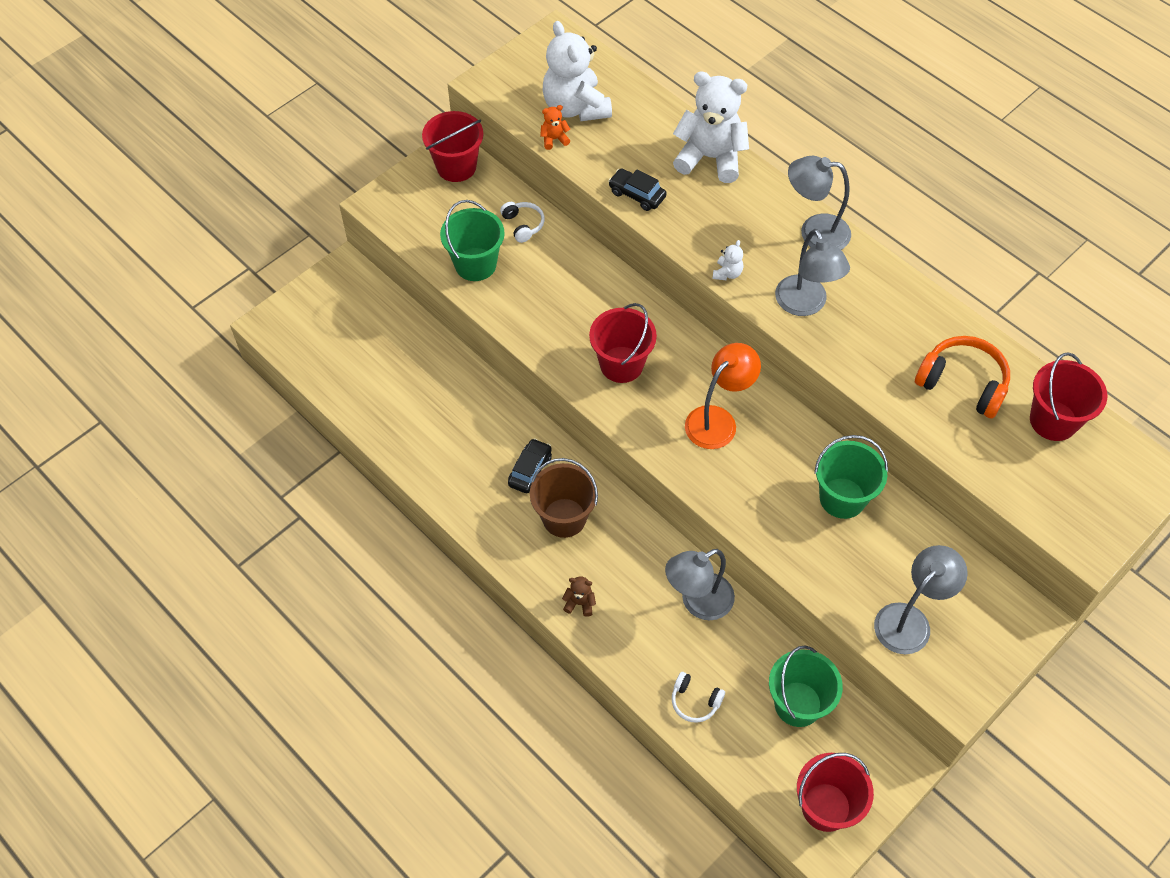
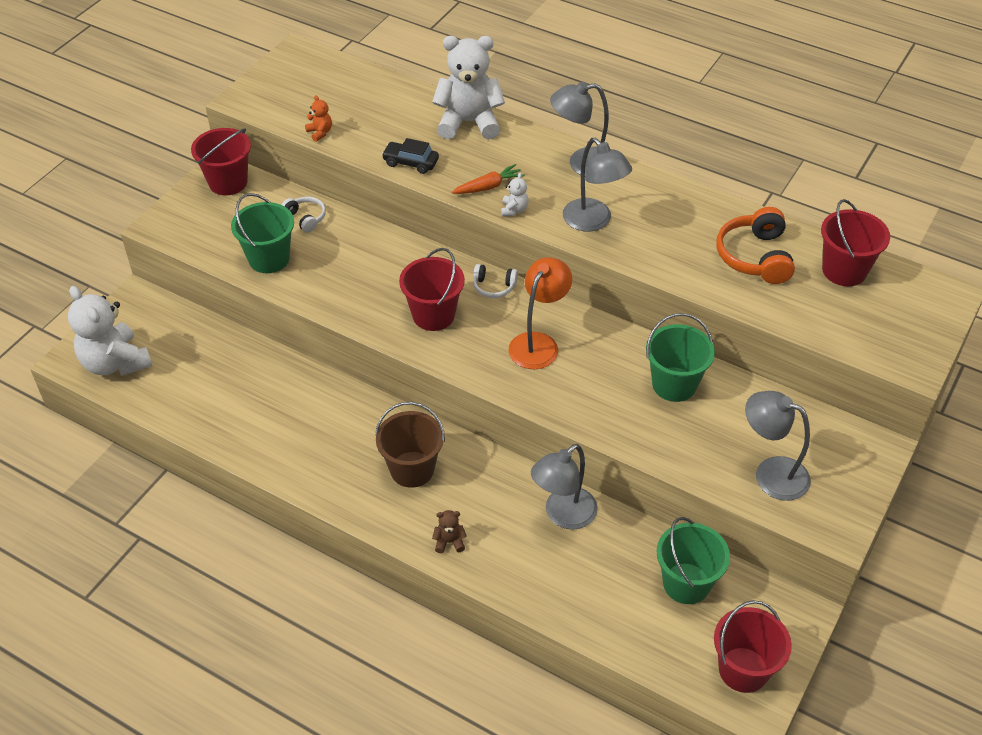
camera: 15 degrees left, 10 degrees down
black car [508,438,552,493] -> none
orange teddy bear [540,105,570,150] -> orange teddy bear turned 90 degrees clockwise [305,95,332,142]
white teddy bear [543,21,612,121] -> white teddy bear moved to [68,286,152,376]
white headphones [672,672,725,723] -> white headphones moved to [473,264,518,298]
grey lamp [874,545,968,654] -> grey lamp turned 90 degrees counterclockwise [745,391,811,501]
orange headphones [915,336,1010,418] -> orange headphones turned 105 degrees counterclockwise [716,207,795,284]
none -> orange carrot [452,164,525,194]

